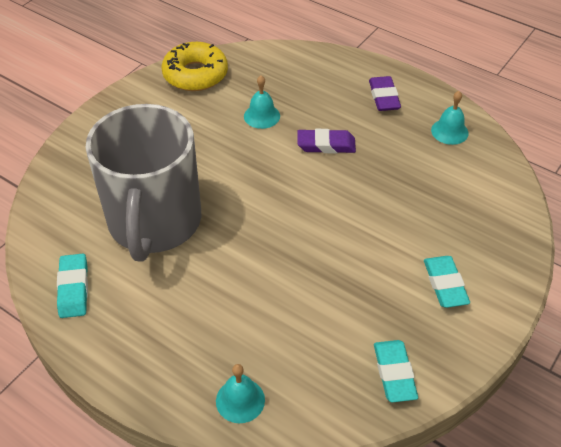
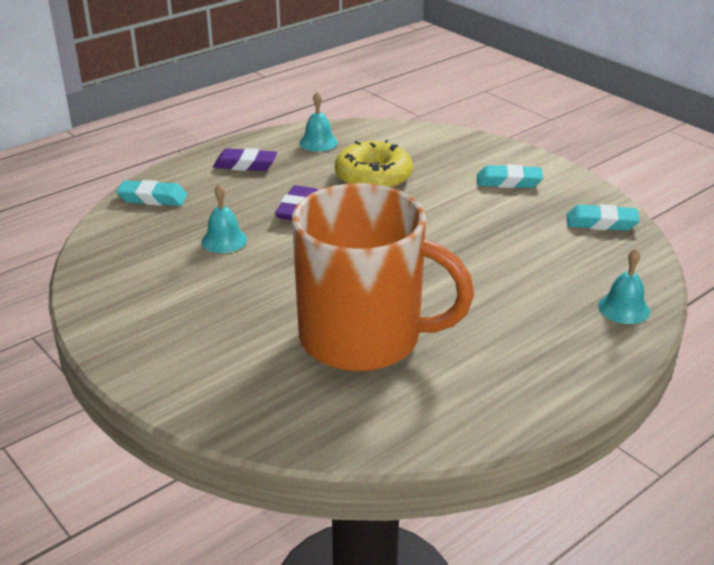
camera: 75 degrees left, 15 degrees down
turquoise eraser [57,254,88,318] -> turquoise eraser moved to [116,180,188,206]
grey mug [86,104,201,261] -> orange mug [292,183,474,371]
yellow donut [162,42,228,91] -> yellow donut moved to [335,140,413,188]

